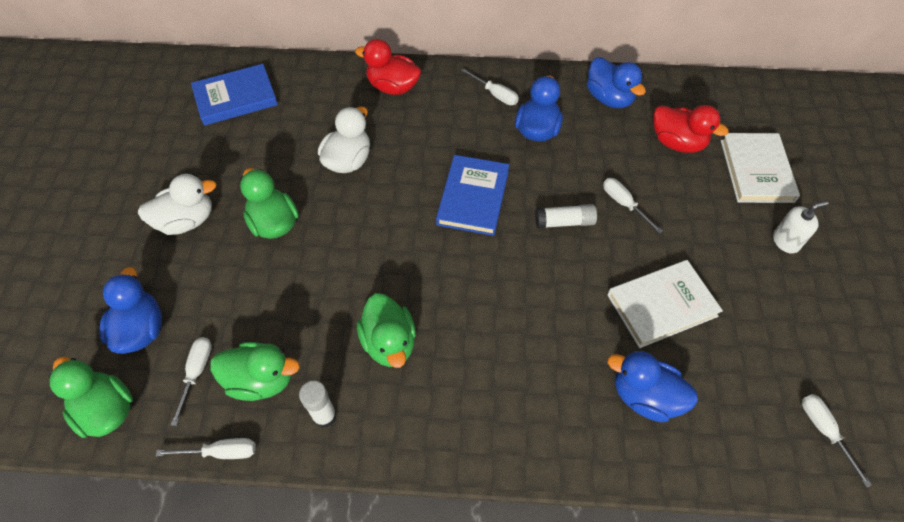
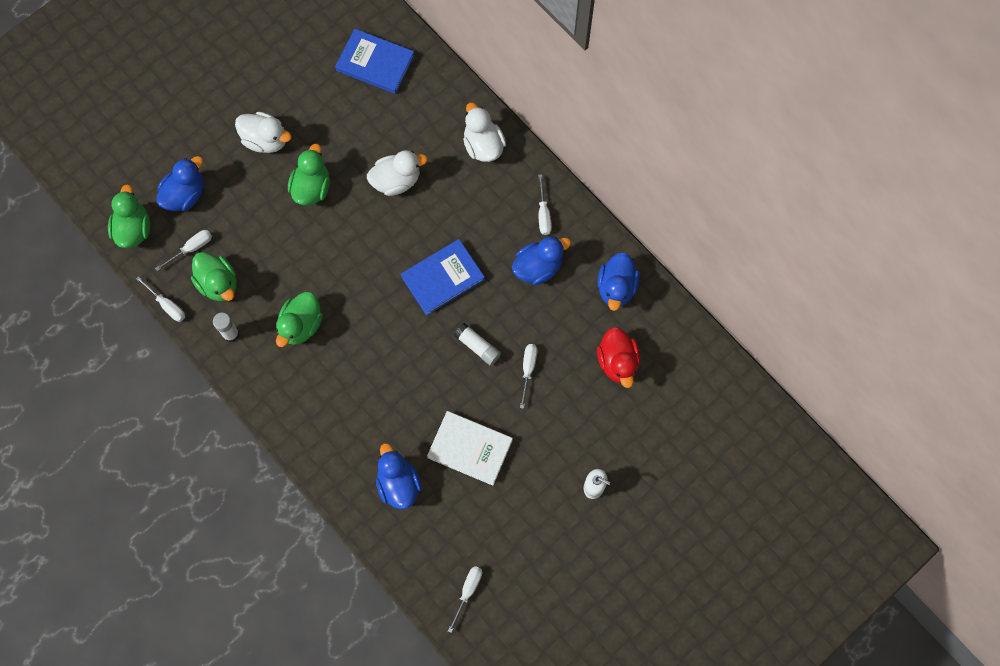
camera: 45 degrees right, 15 degrees up
red duck [355,39,421,95] -> white duck [463,103,506,162]
white book [721,133,800,203] -> none

